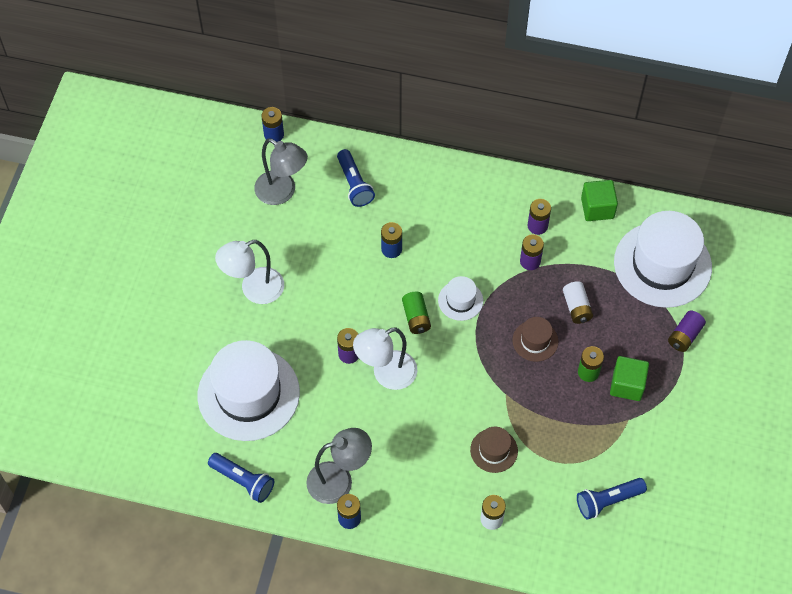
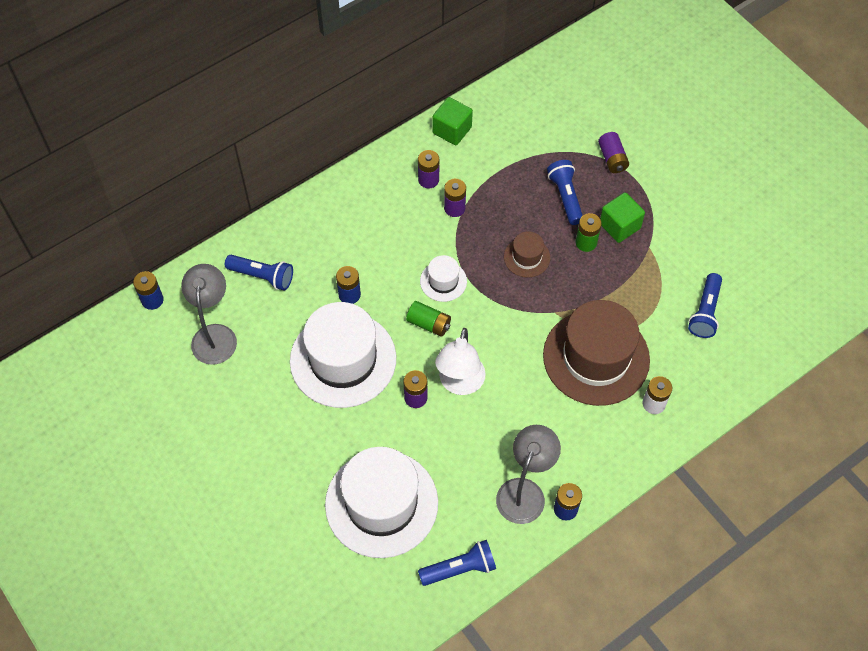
camera: 50 degrees left, 0 degrees up
white lamp [215,240,284,304] -> none
grey lamp [254,138,308,205] -> grey lamp turned 75 degrees counterclockwise [181,264,237,365]
brown hat [470,426,518,473] -> brown hat [543,300,650,406], size x2.19
white battery [563,281,593,324] -> none
white hat [614,211,712,308] -> white hat moved to [290,302,396,408]
none -> blue flashlight [547,160,583,225]

